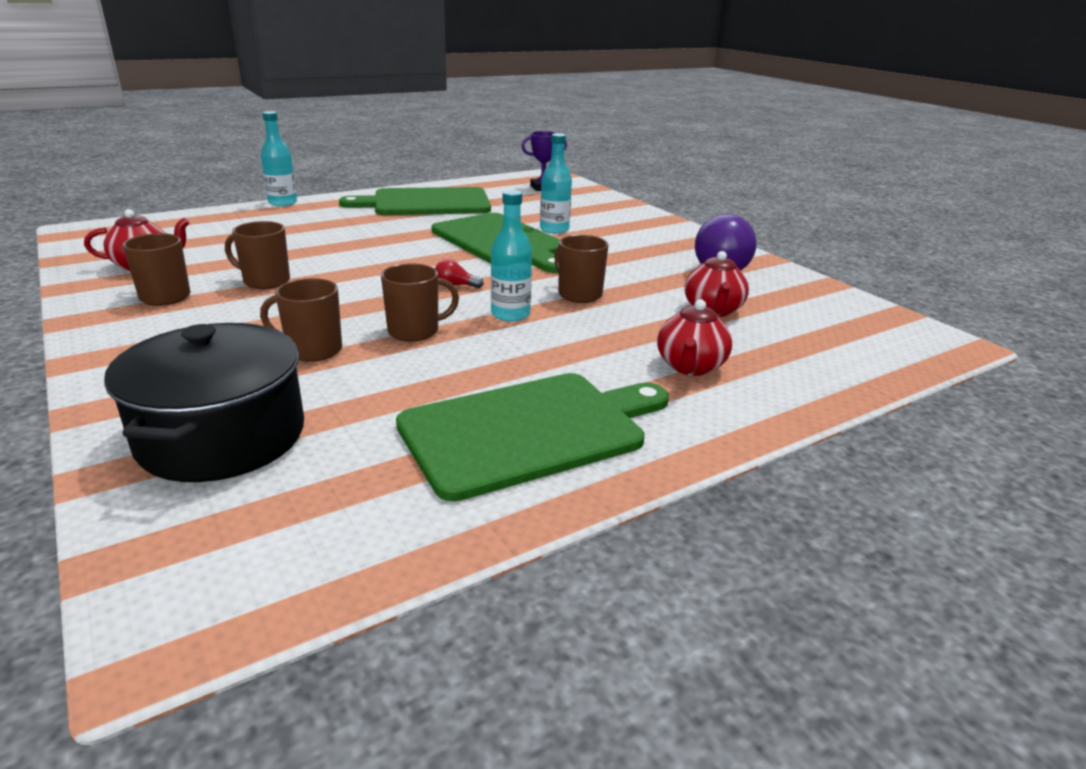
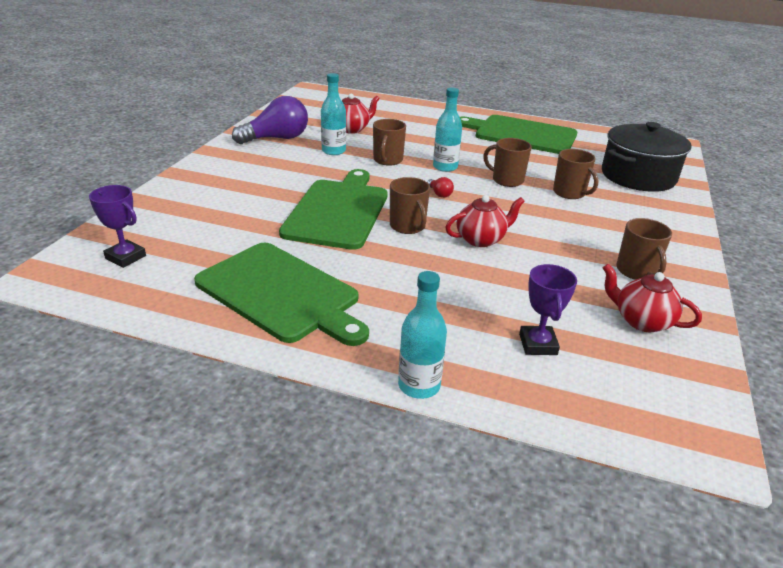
camera: 130 degrees left, 5 degrees up
brown mug [225,221,290,289] -> brown mug moved to [390,177,430,234]
turquoise bottle [540,133,572,234] -> turquoise bottle moved to [321,73,346,155]
red teapot [657,299,732,376] -> red teapot moved to [445,195,525,247]
none -> purple trophy [519,264,577,355]

